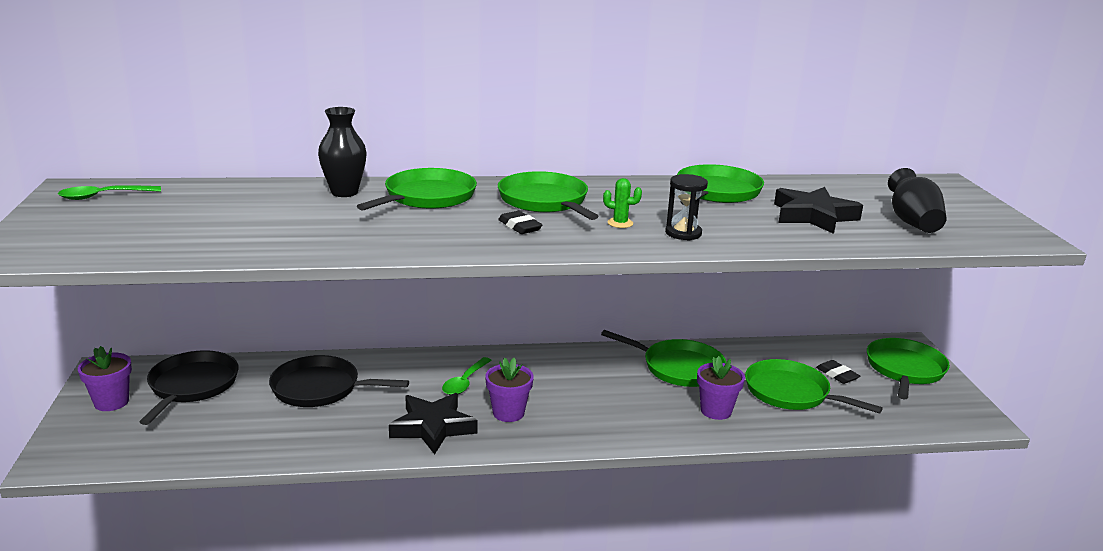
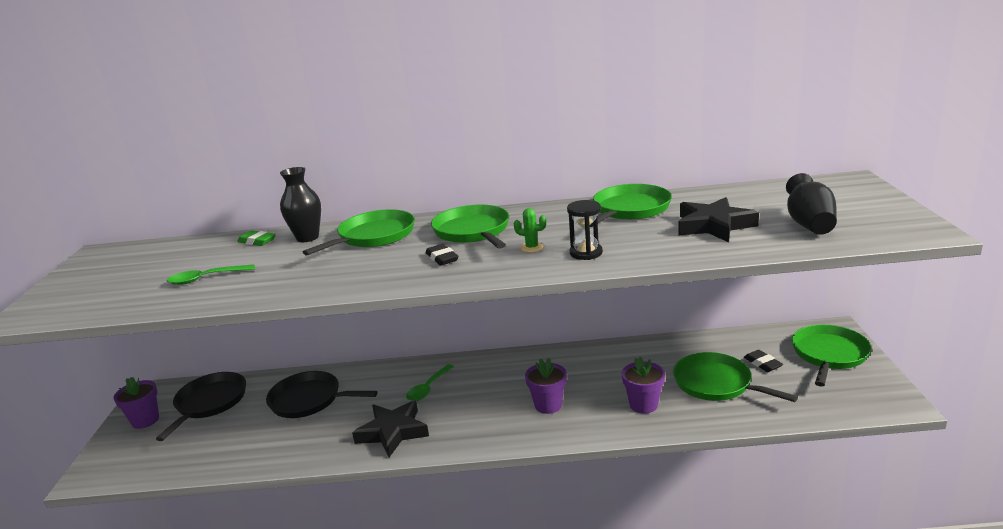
camera: 10 degrees right, 0 degrees up
green spoon [58,185,161,200] -> green spoon moved to [167,264,255,285]
purple flower pot [485,358,534,422] -> purple flower pot moved to [525,358,567,414]
green pan [601,330,726,387] -> none
none -> green eraser [237,231,276,246]

